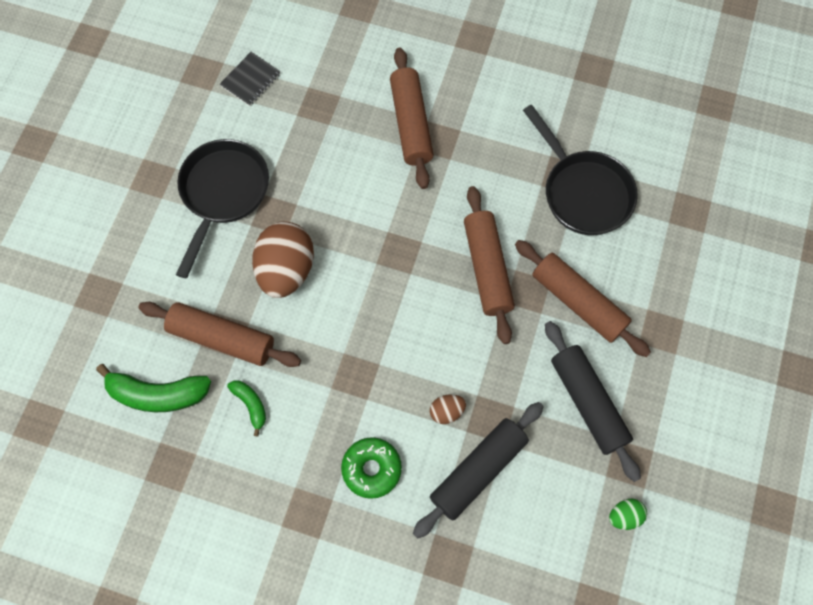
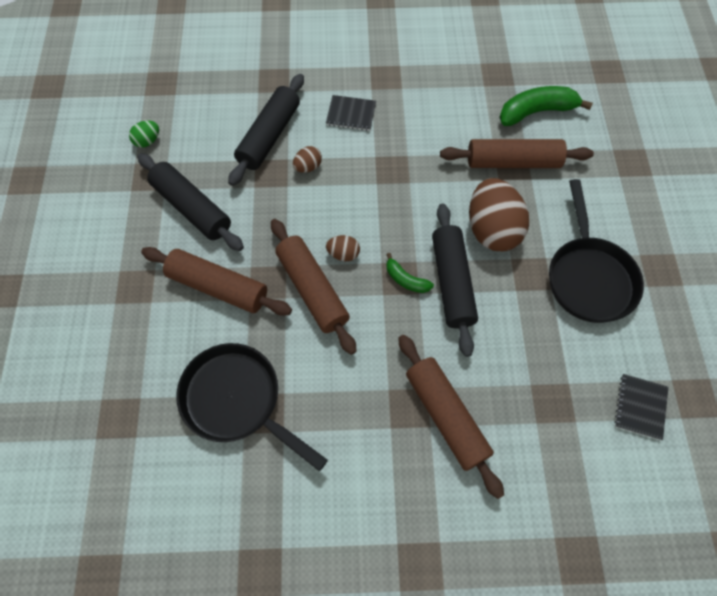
camera: 160 degrees right, 5 degrees down
green banana [227,380,266,437] -> green banana moved to [386,253,434,293]
green donut [341,437,402,499] -> black notebook [326,95,376,131]
none -> brown egg [326,235,360,261]
none -> black rolling pin [432,204,478,357]

